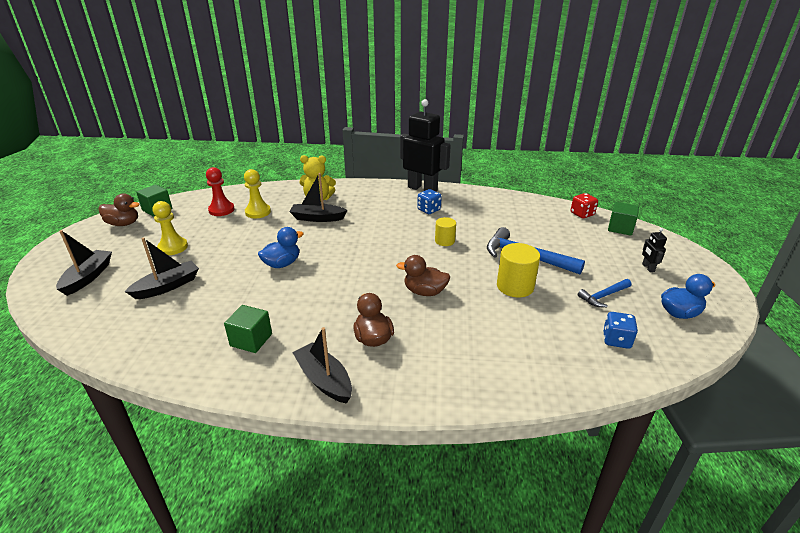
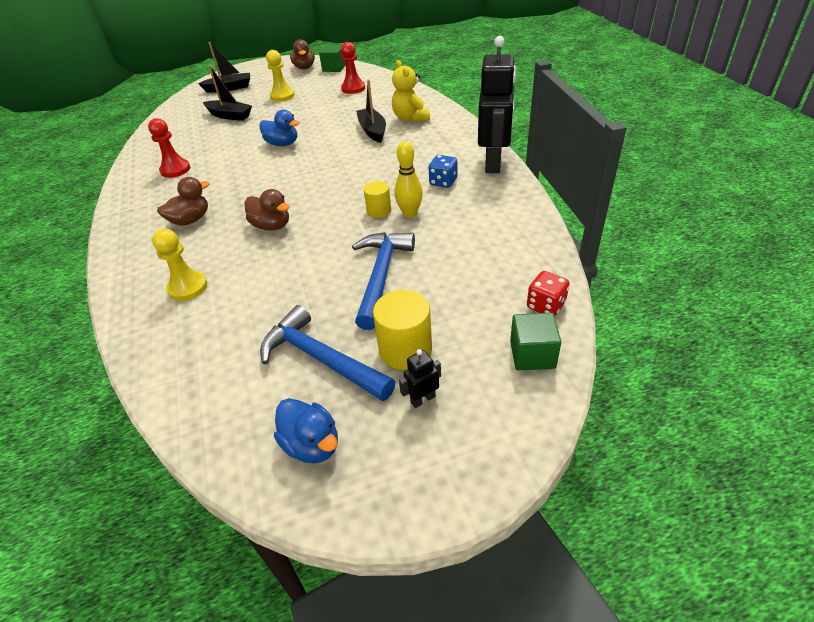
camera: 70 degrees right, 10 degrees up
green cube [224,305,272,353] -> red pawn [148,118,190,178]
yellow pawn [244,169,271,218] -> yellow pawn moved to [152,229,207,301]
black boat [292,327,352,404] -> none
brown duck [396,255,451,296] -> brown duck turned 135 degrees clockwise [244,189,289,231]
yellow cylinder [497,243,540,297] -> yellow cylinder moved to [373,290,432,370]
blue hammer [578,279,631,307] -> blue hammer [260,305,395,401], size x1.80
blue dice [603,312,638,349] -> none
none -> yellow bowling pin [395,142,423,218]

